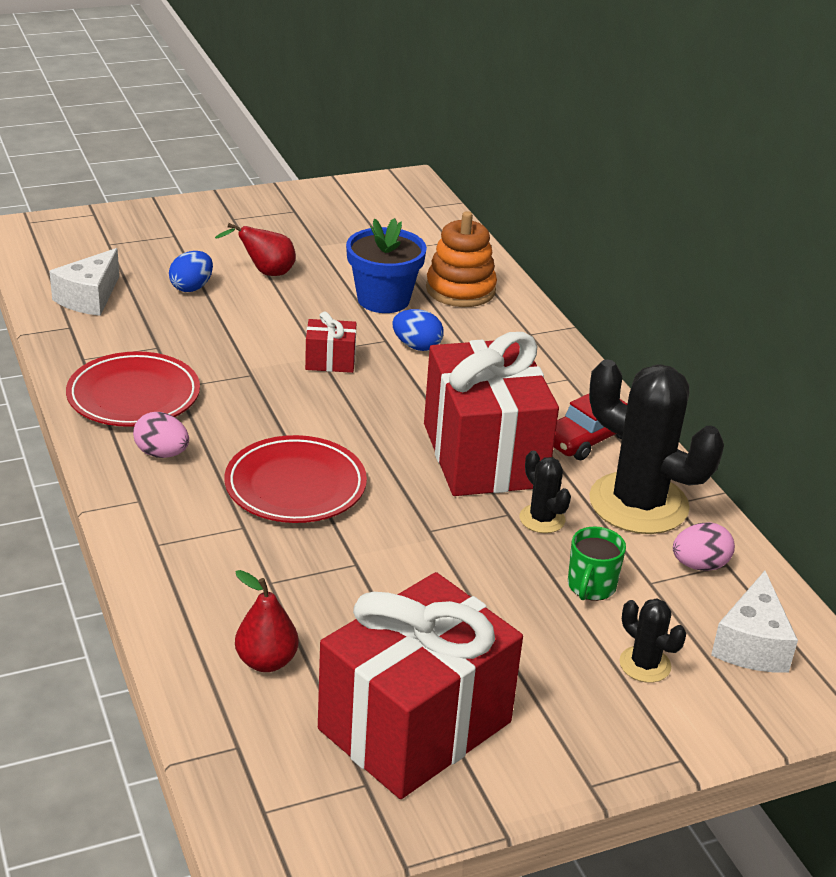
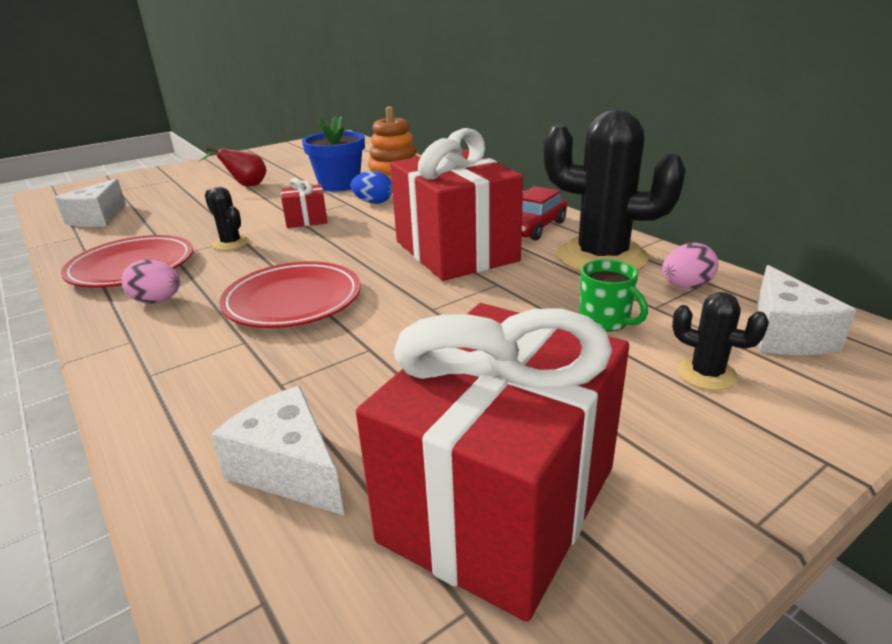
camera: 10 degrees left, 5 degrees down
blue egg [169,251,213,292] -> none
red pear [235,570,299,672] -> white cheese [211,386,344,515]
black cactus [519,451,571,533] -> black cactus moved to [205,187,249,250]
green mug [568,526,626,601] -> green mug turned 45 degrees counterclockwise [579,259,648,332]

